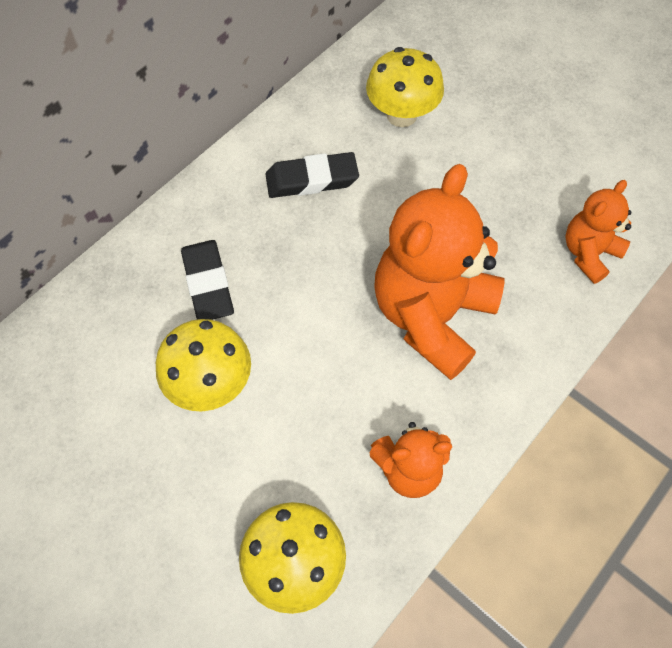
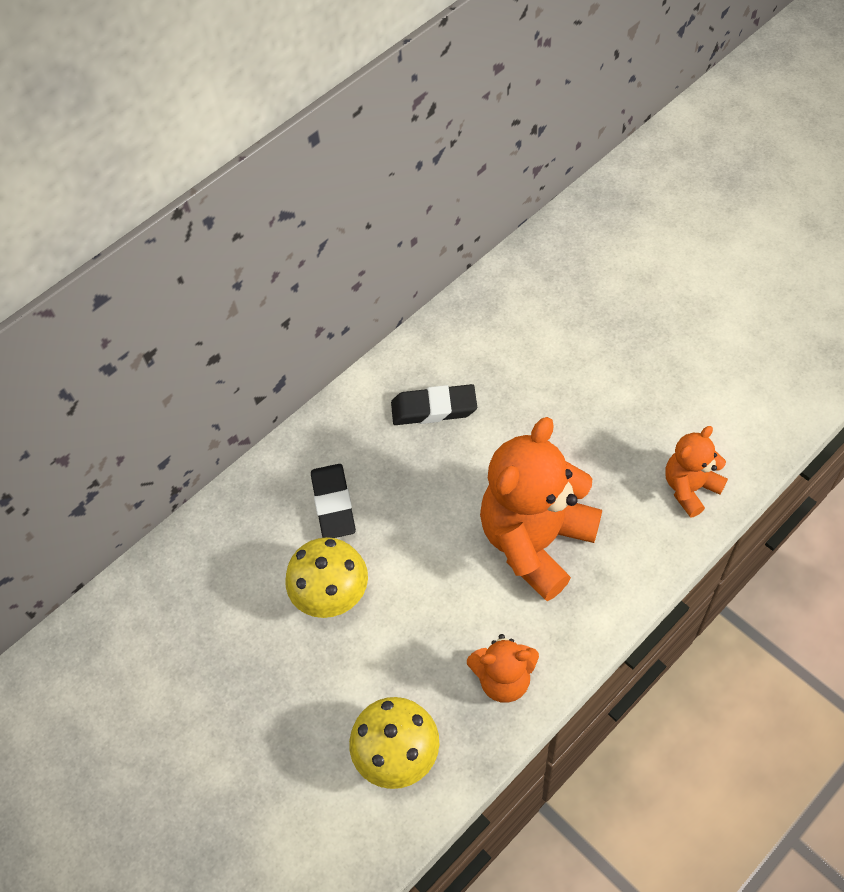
camera: 10 degrees right, 5 degrees down
yellow mushroom [366,47,444,127] -> none

